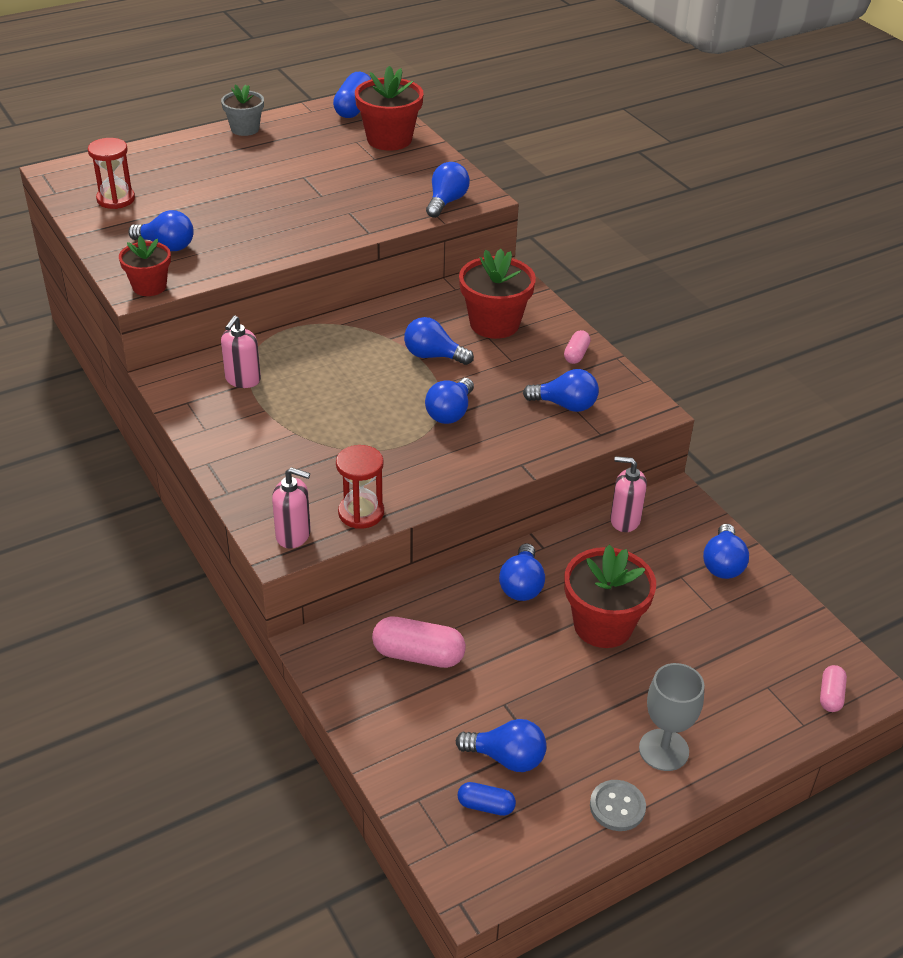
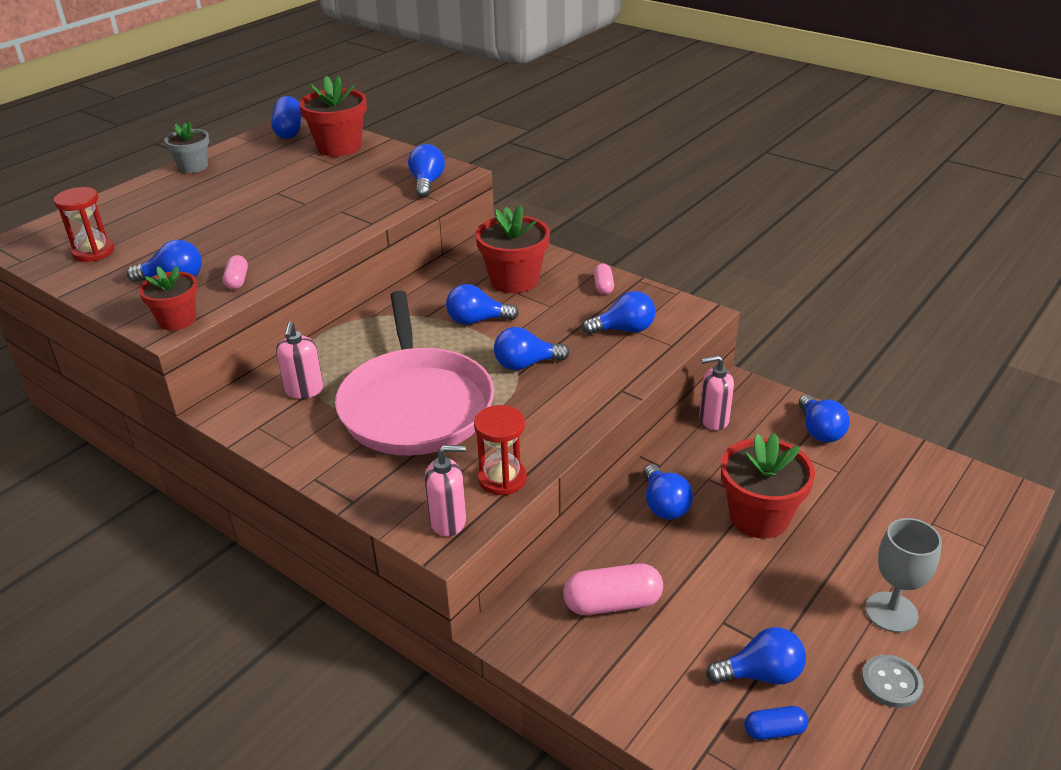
camera: 20 degrees left, 5 degrees down
blue light bulb [425,378,474,424] -> blue light bulb turned 75 degrees clockwise [494,327,569,370]
pink capsule [820,665,847,712] -> pink capsule moved to [223,255,248,290]
none -> pink pan [335,291,494,456]

